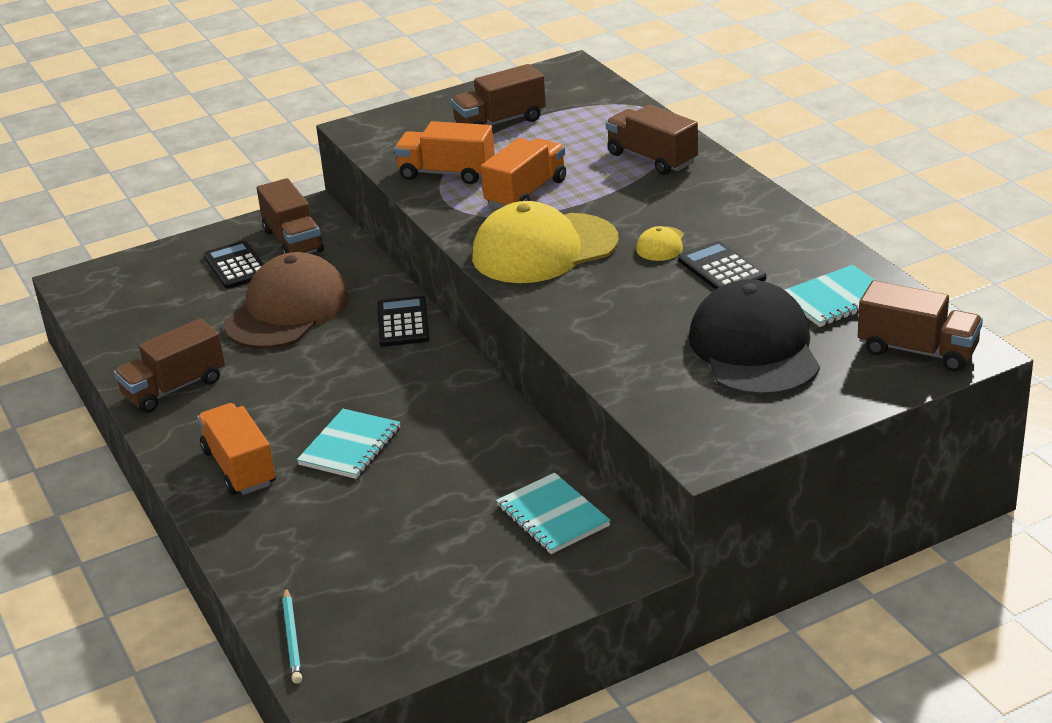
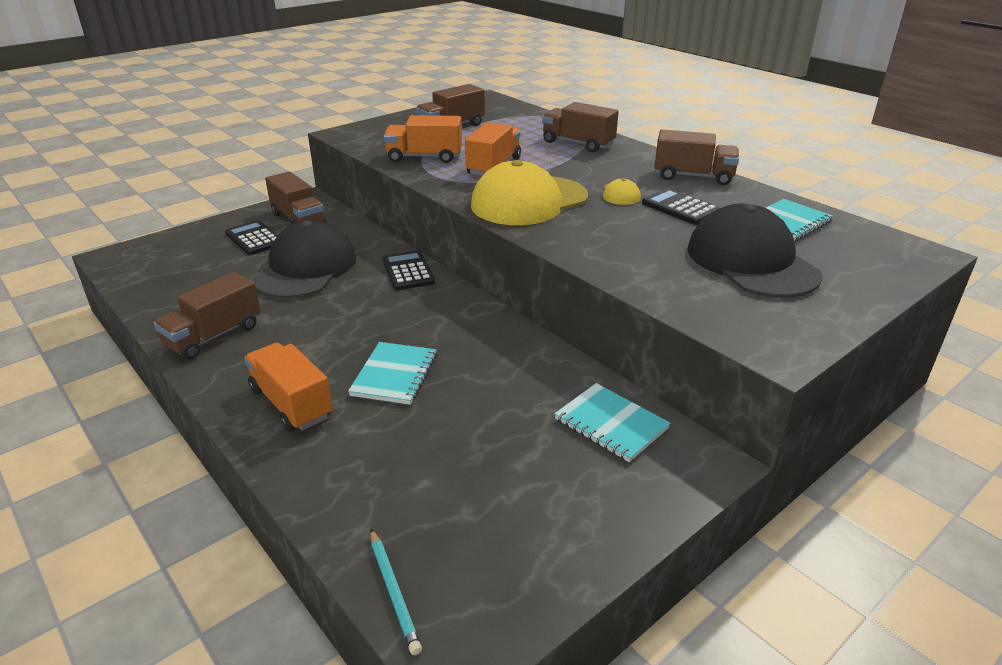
camera: 15 degrees left, 0 degrees up
brown cap [224,252,349,349] -> black cap [252,220,356,299]
brown truck [858,280,983,372] -> brown truck moved to [654,129,739,185]

